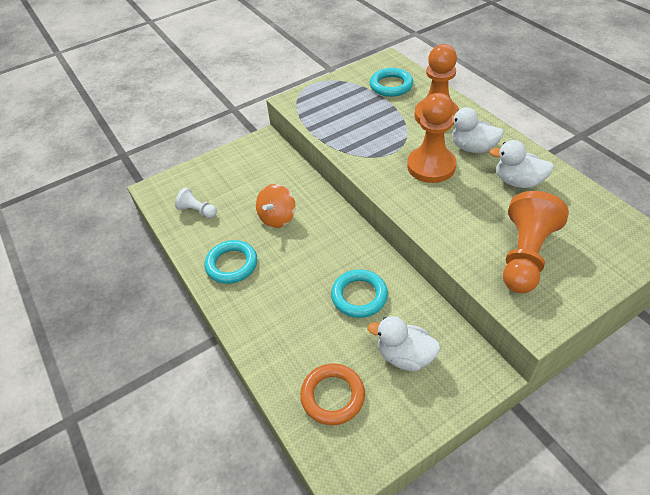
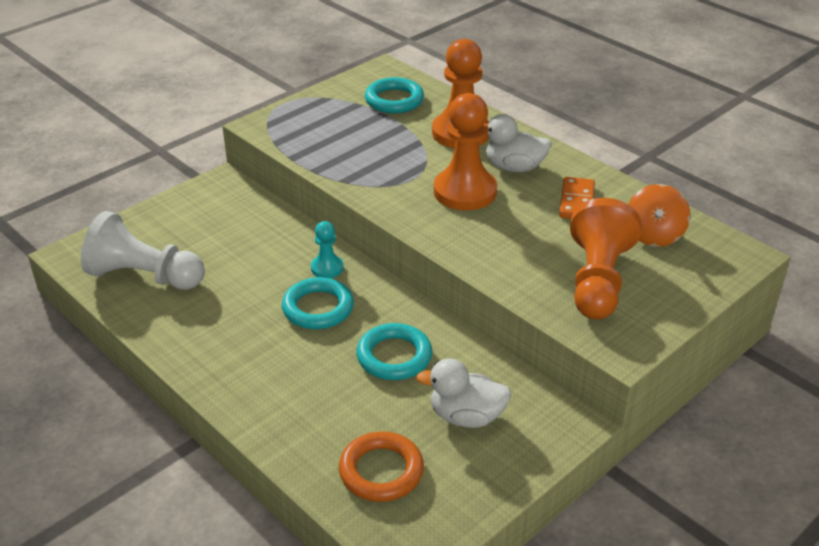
camera: 15 degrees left, 10 degrees down
white pawn [175,188,217,218] -> white pawn [81,211,205,290], size x1.98
turquoise ring [205,240,257,284] -> turquoise ring moved to [282,277,354,329]
orange spinning top [256,184,296,228] -> orange spinning top moved to [628,184,690,247]
white duck [489,140,554,188] -> orange domino [559,177,595,219]
none -> turquoise pawn [311,221,344,278]

